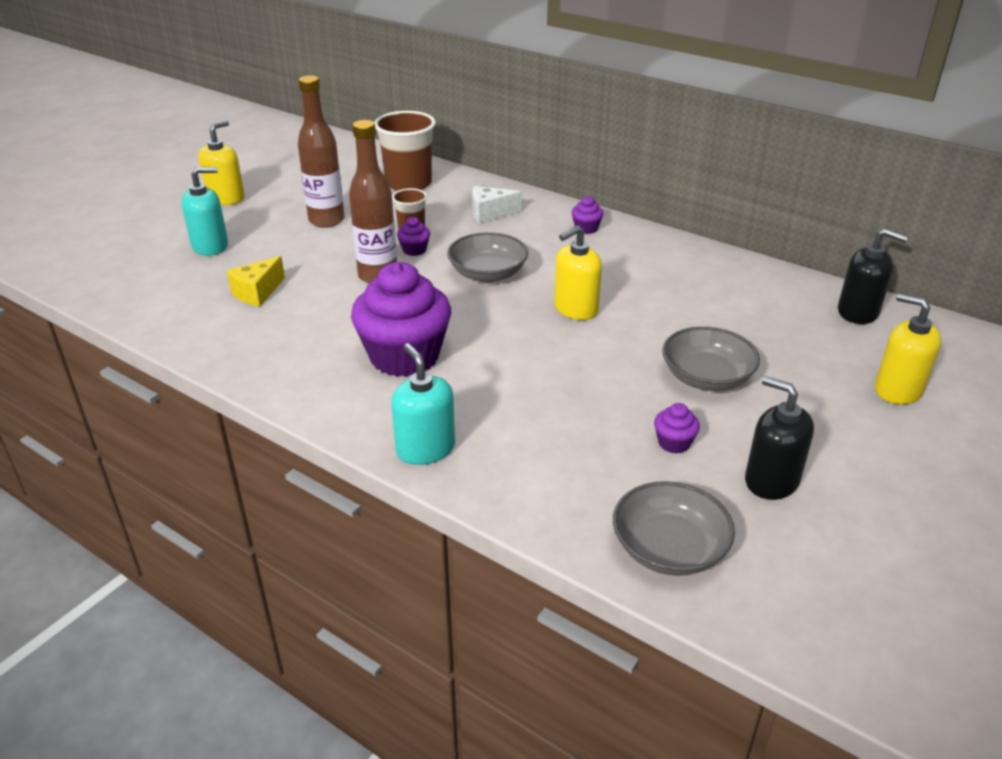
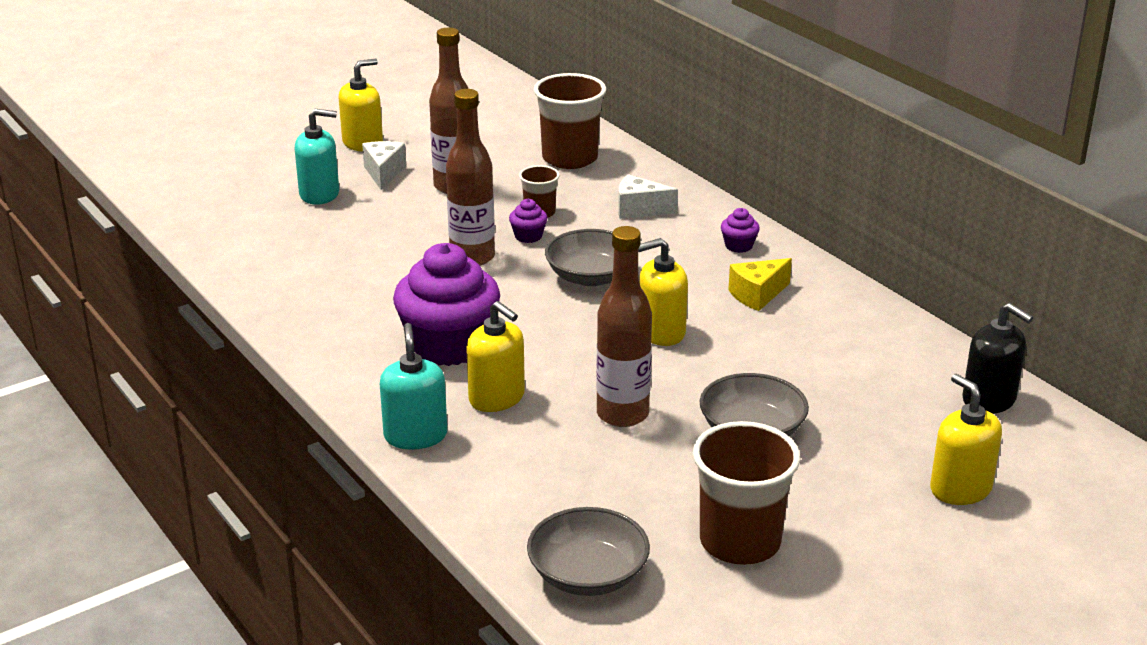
camera: 20 degrees right, 5 degrees down
yellow cheese [227,256,285,307] -> yellow cheese moved to [728,258,792,311]
purple cupcake [654,403,700,454] -> none
black soap dispenser [745,376,814,500] -> brown cup [693,421,800,565]
none -> white cheese [362,141,406,190]
none -> yellow soap dispenser [466,301,525,412]
none -> brown bottle [596,226,652,427]

